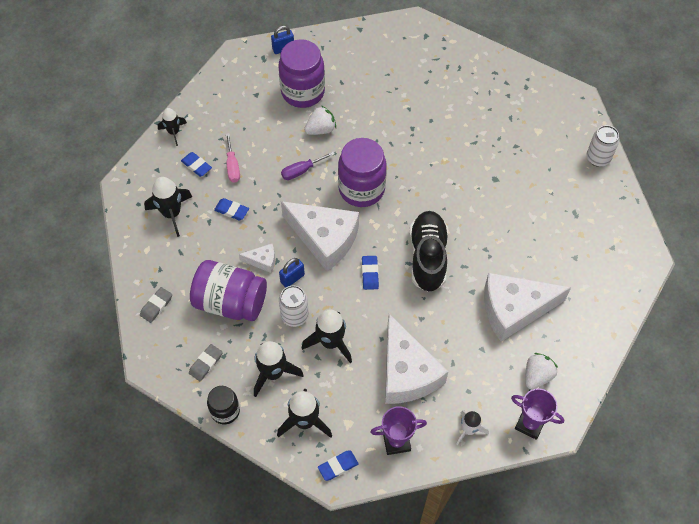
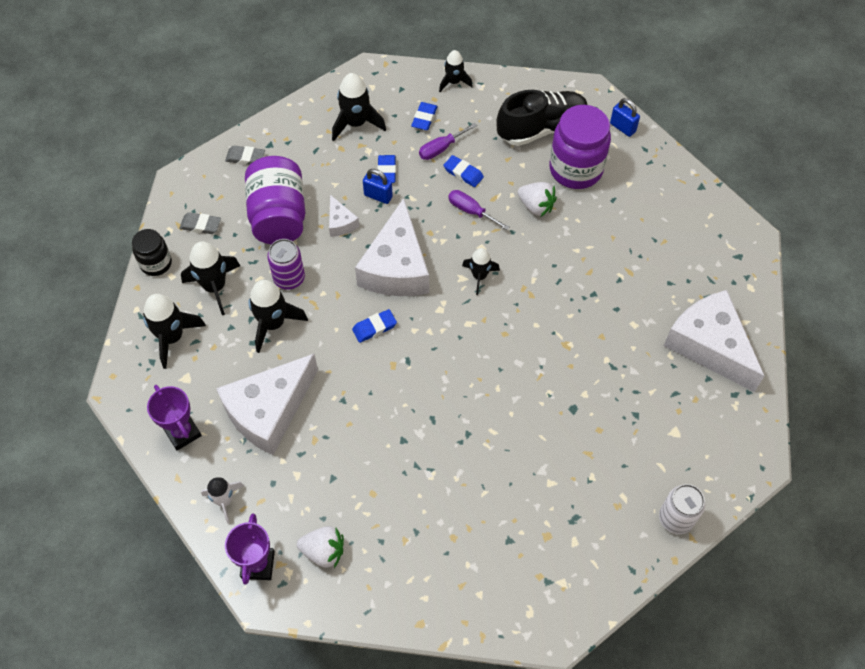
camera: 65 degrees right, 0 degrees up
pink screwdriver [226,133,240,183] -> purple screwdriver [419,123,477,160]
blue padlock [279,258,305,288] -> blue padlock moved to [363,169,393,204]
white can [279,286,309,327] -> purple can [267,239,305,290]
blue eraser [318,450,359,481] -> blue eraser moved to [443,155,484,187]
purple jar [338,138,387,207] -> black rocket [462,248,500,295]
black shoe [409,211,448,292] -> black shoe moved to [496,90,588,146]
white cheese [484,273,571,342] -> white cheese moved to [664,290,764,392]

